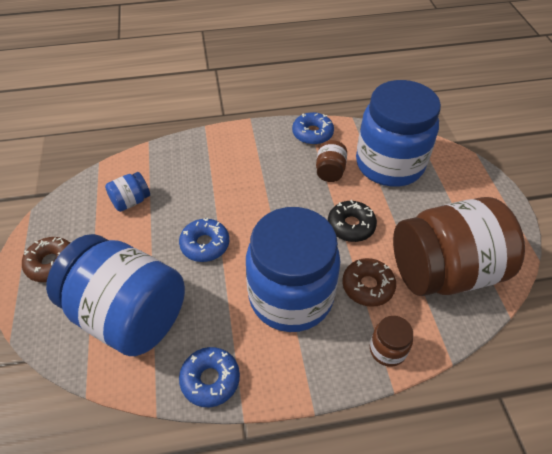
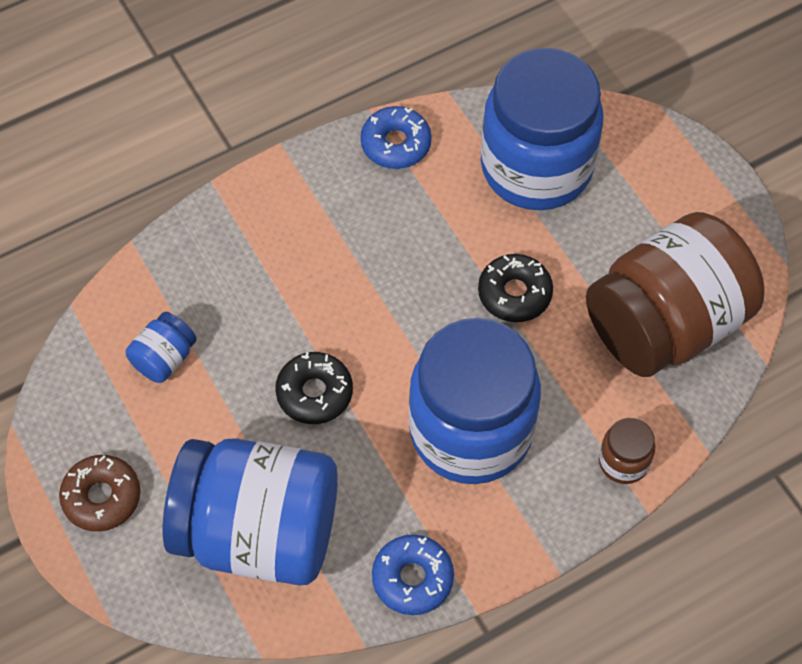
camera: 20 degrees left, 10 degrees up
blue donut [179,218,229,262] -> black donut [275,352,353,424]
brown jar [316,140,347,182] -> none
brown donut [342,258,396,307] -> none

